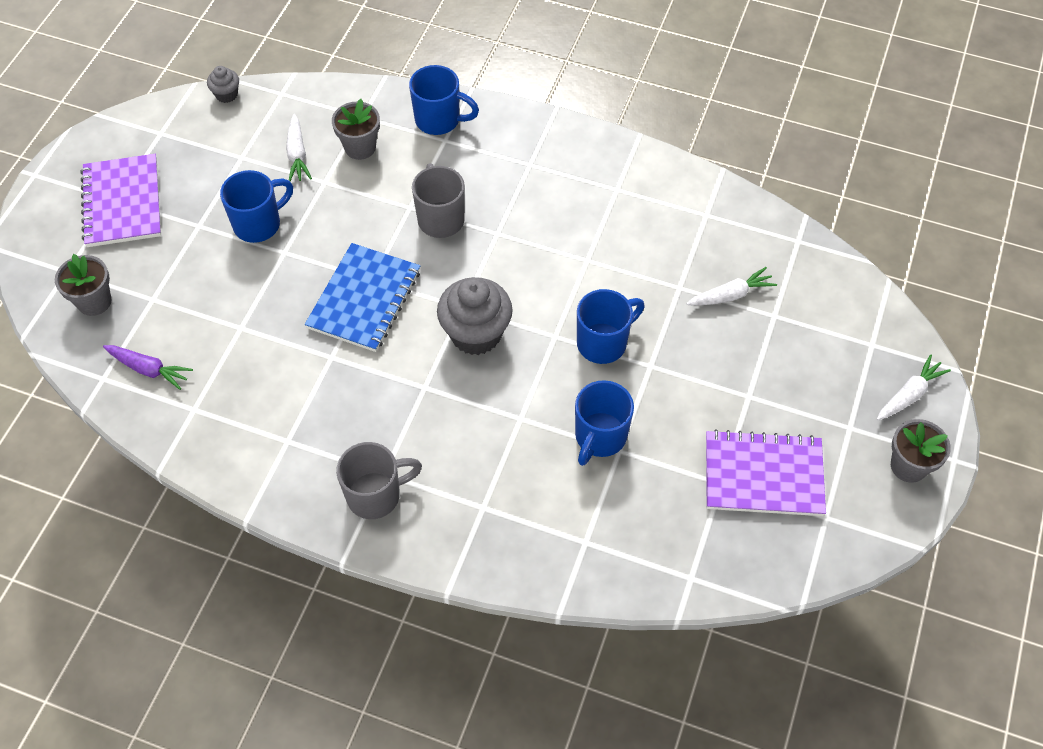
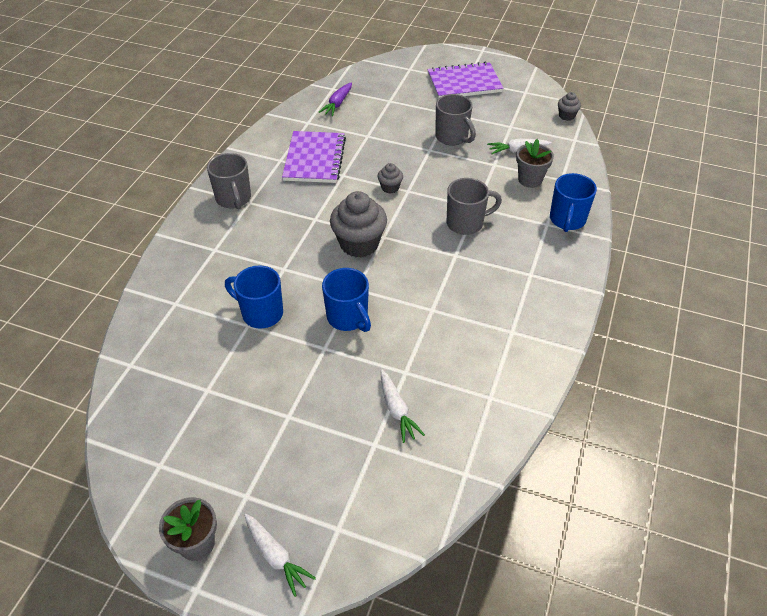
camera: 90 degrees right, 10 degrees down
grey flower pot [55,254,112,316] -> none
blue mug [220,170,293,243] -> grey mug [435,94,476,146]
blue notebook [305,243,420,352] -> grey cupcake [378,163,403,194]
purple notebook [706,429,826,516] -> purple notebook moved to [282,131,346,183]

